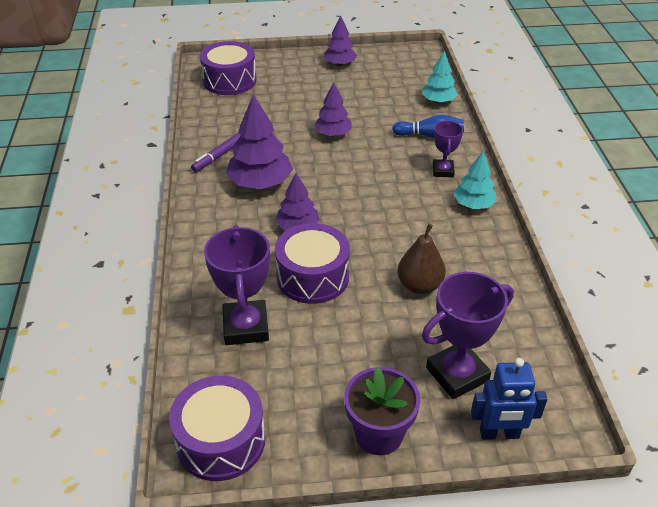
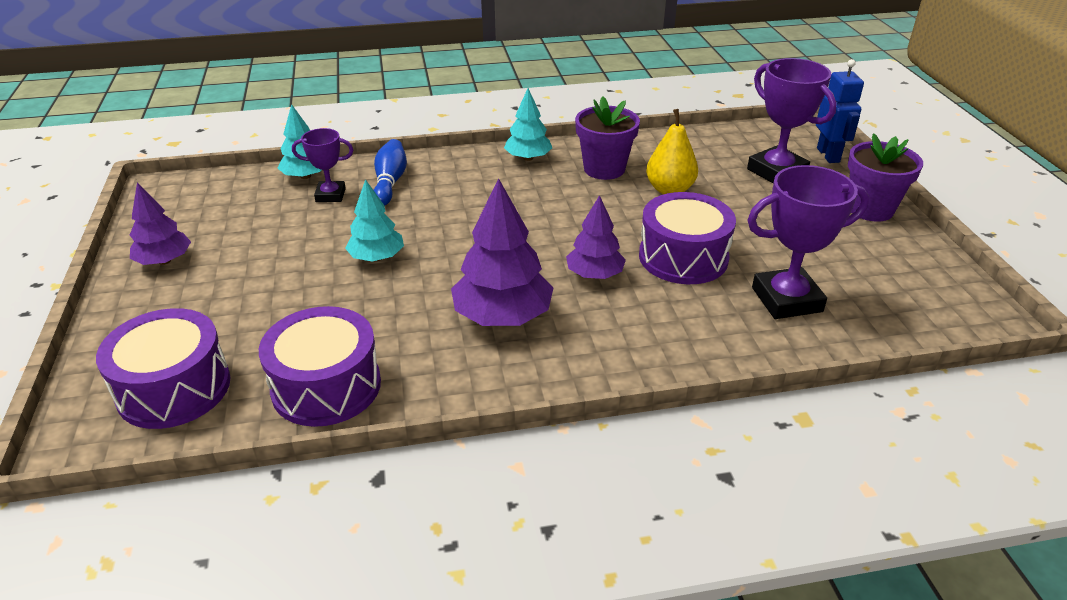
camera: 95 degrees left, 5 degrees down
purple drum [169,376,265,481] -> purple drum moved to [259,306,381,427]
purple marker [191,133,241,172] -> none
purple tree [314,82,352,136] -> turquoise tree [345,179,404,262]
brown pear [397,224,446,294] -> yellow pear [646,109,698,194]
purple trophy [433,121,463,177] -> purple trophy moved to [292,128,353,202]
none -> purple flower pot [575,97,640,180]

